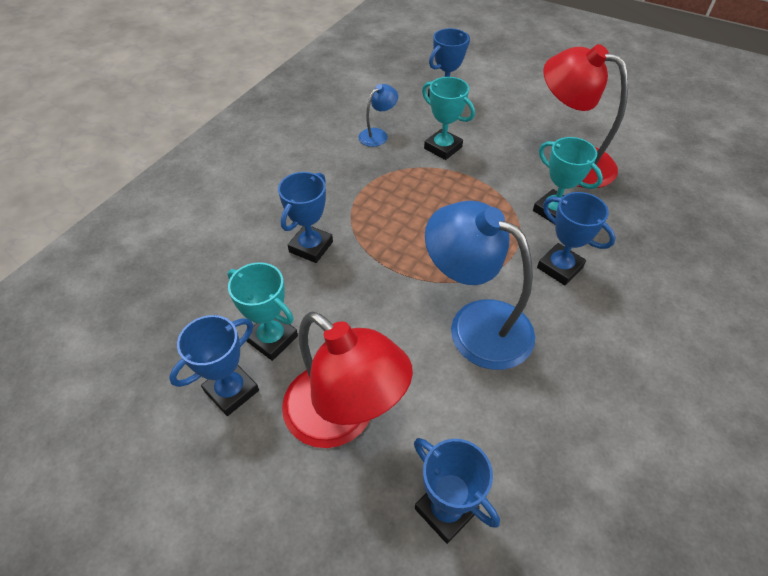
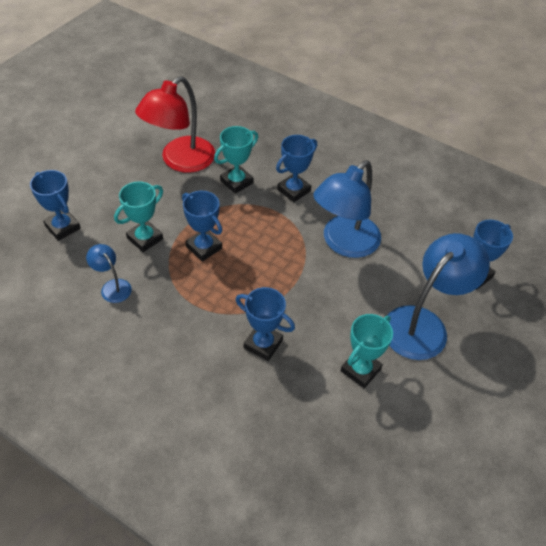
camera: 90 degrees left, 0 degrees up
blue trophy [169,315,259,416] -> blue trophy moved to [182,191,222,262]
red lamp [282,312,413,448] -> blue lamp [387,233,490,360]

